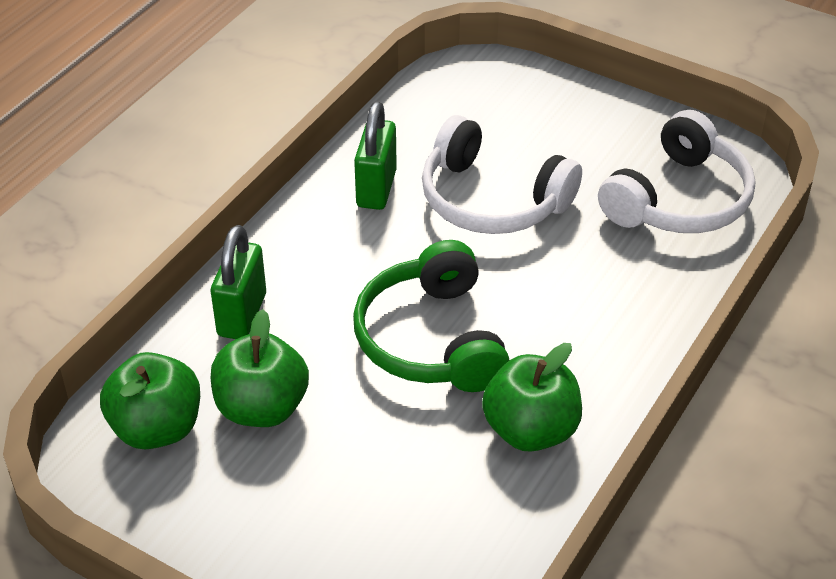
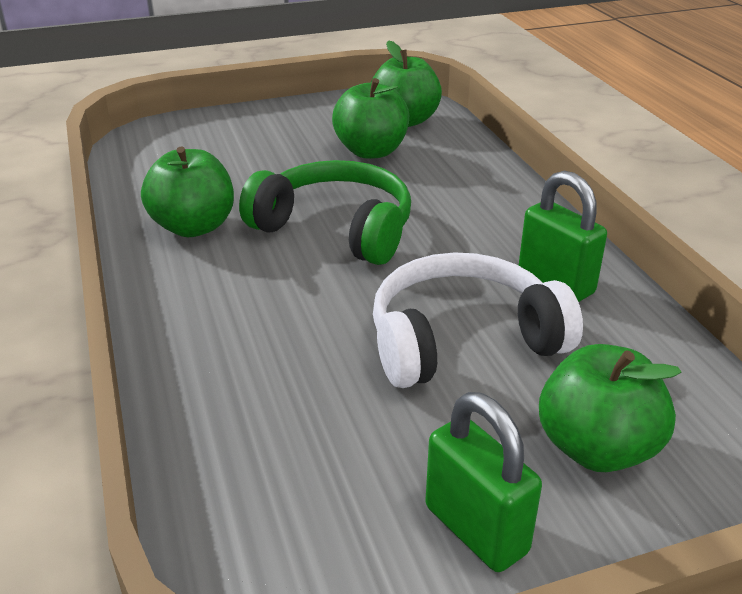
camera: 130 degrees right, 10 degrees down
green padlock [211,225,266,339] -> green padlock moved to [425,392,542,572]
white headphones [598,110,755,233] -> none
none -> green apple [539,344,681,472]

